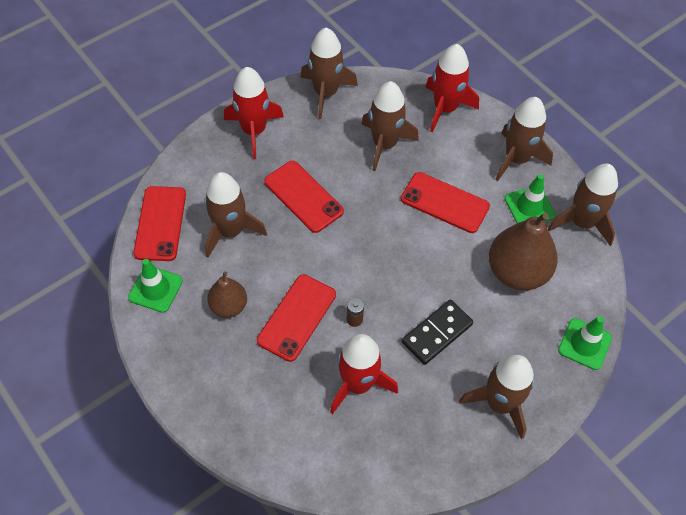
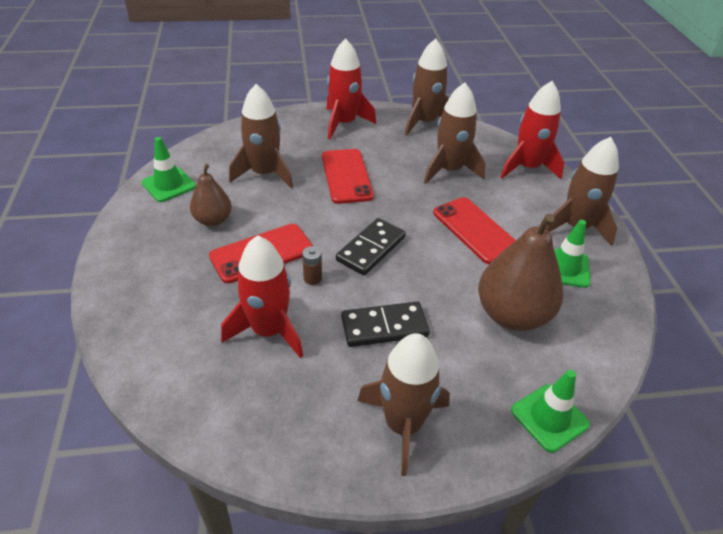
camera: 30 degrees right, 15 degrees down
red phone [133,186,186,261] -> none
brown rocket [548,164,618,246] -> none
none -> black domino [336,218,406,276]

